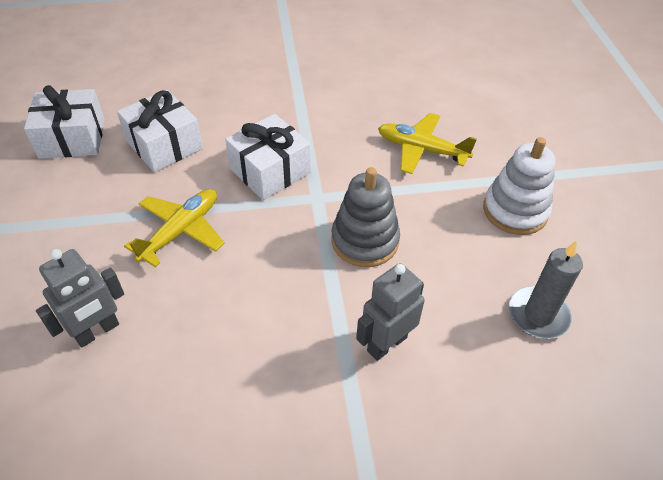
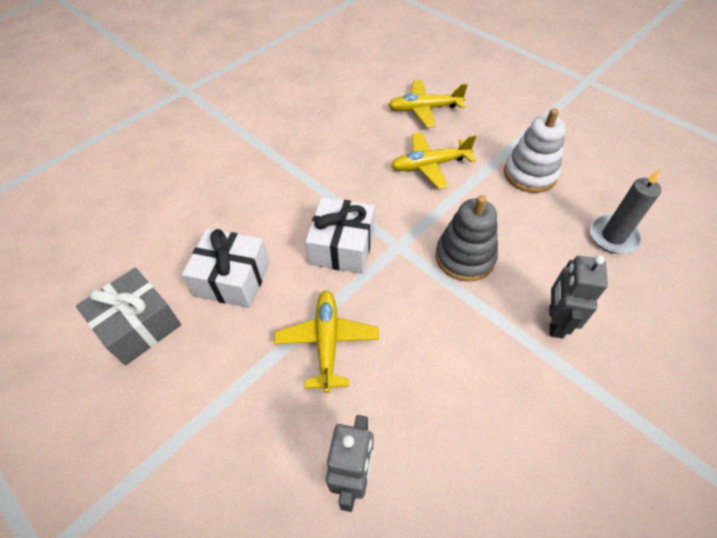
camera: 35 degrees left, 5 degrees up
white gift [24,85,105,159] -> grey gift [76,267,181,366]
none -> yellow plane [388,80,468,128]

